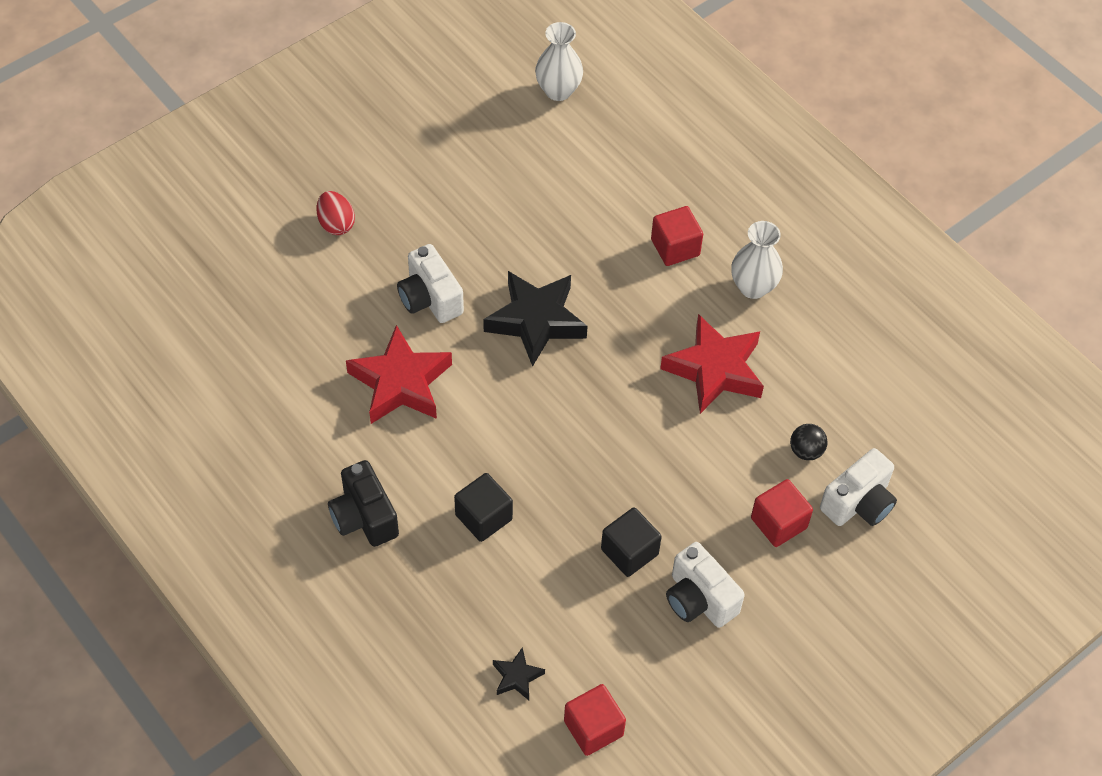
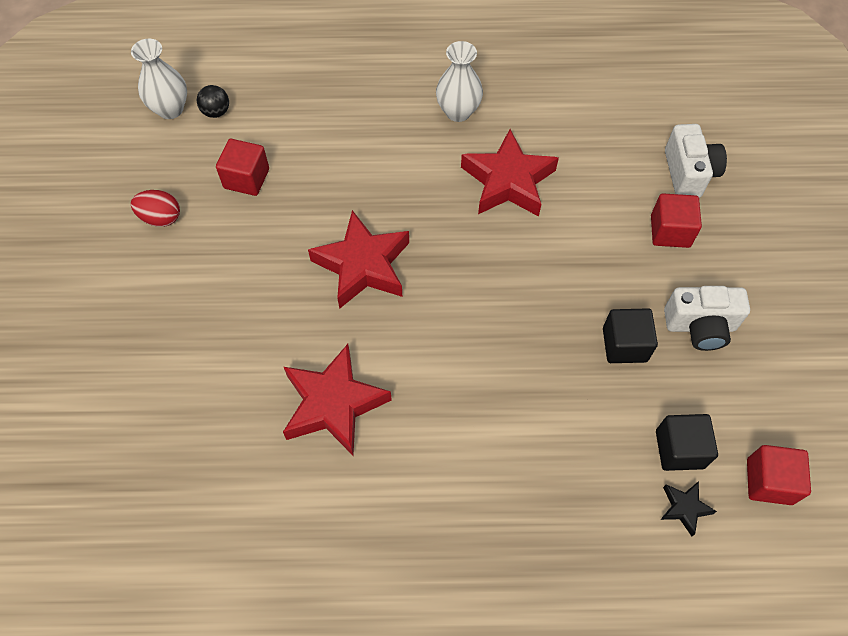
camera: 50 degrees left, 5 degrees up
red egg [316,191,355,235] -> red egg moved to [131,190,180,227]
black camera [328,460,399,547] -> none
white camera [397,244,464,323] -> none
black cube [454,473,513,542] -> black cube moved to [656,414,718,471]
black star [483,271,588,367] -> red star [308,210,409,309]
red cube [651,206,703,266] -> red cube moved to [216,139,269,196]
black ball [790,424,828,460] -> black ball moved to [197,85,229,118]

